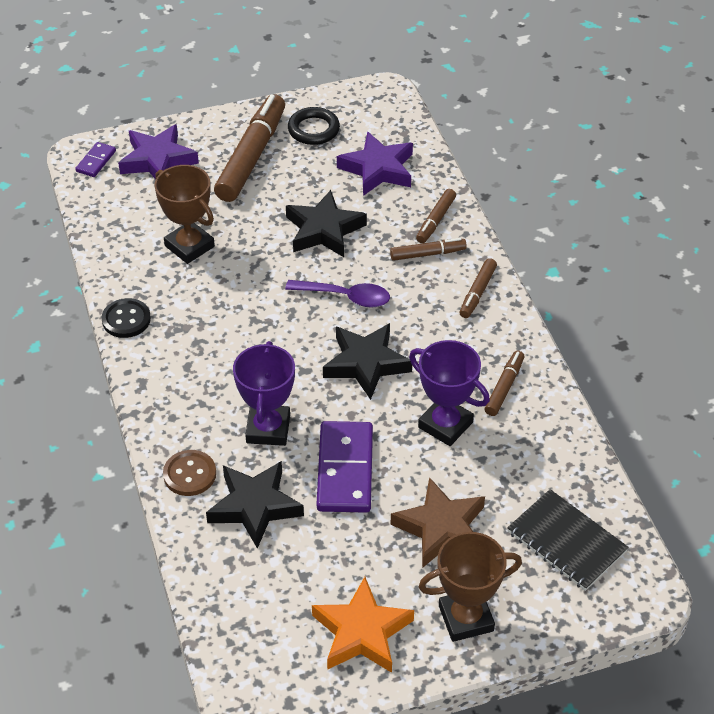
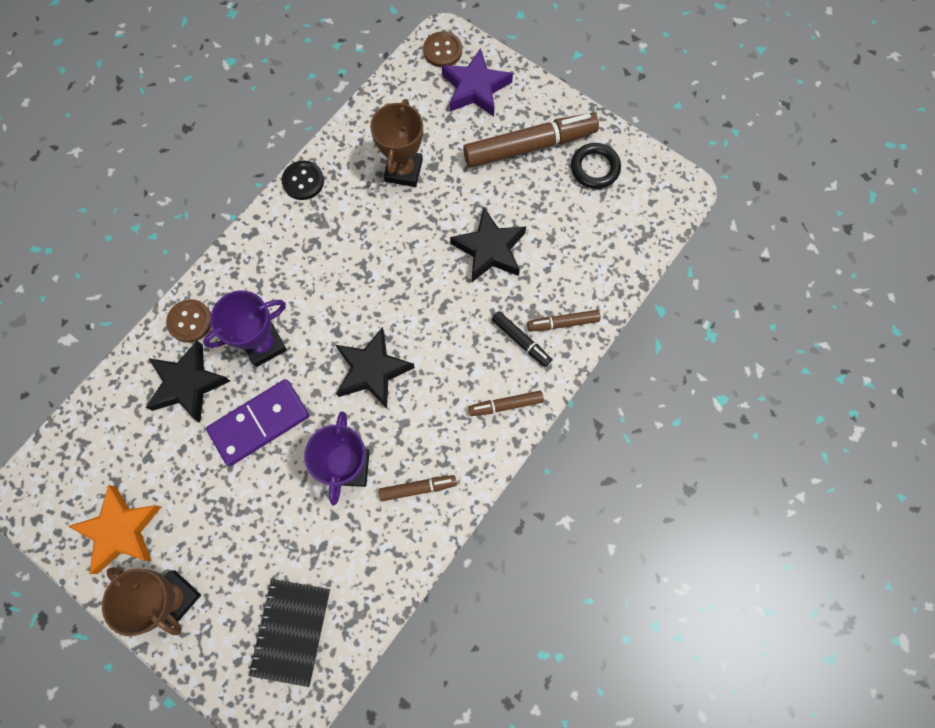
camera: 55 degrees right, 25 degrees up
purple domino [75,142,116,177] -> brown button [423,31,462,67]
purple spoon [285,280,390,308] -> none
purple star [337,131,413,196] -> none
brown marker [390,238,467,261] -> black marker [491,311,552,367]
brown star [391,477,485,568] -> none

